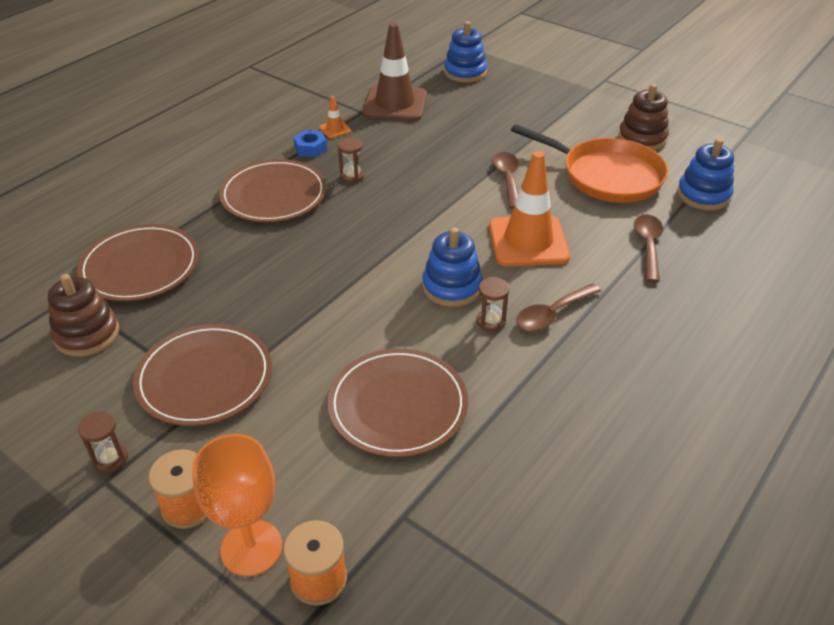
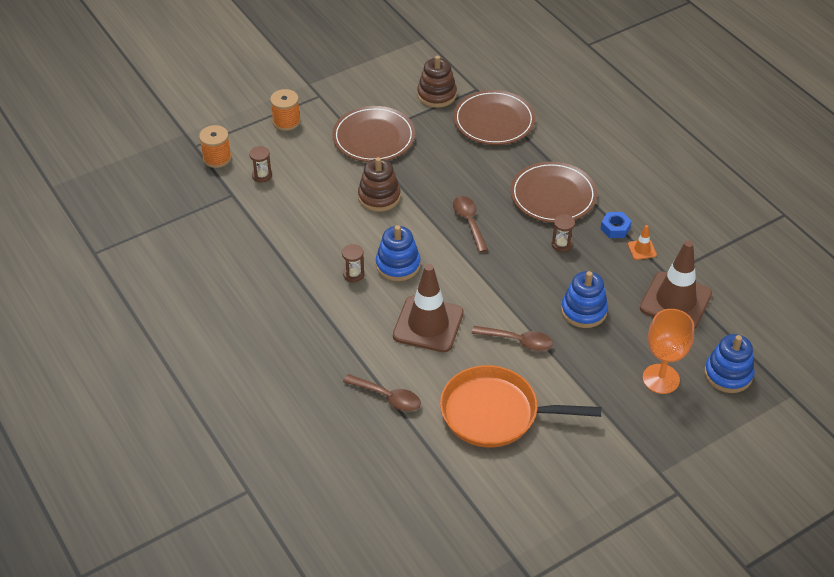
camera: 110 degrees right, 5 degrees up
brown hourglass [78,411,128,473] -> brown hourglass moved to [249,146,272,183]
orange goblet [192,434,282,576] -> orange goblet moved to [643,309,694,394]
brown plate [327,348,468,457] -> none
orange traffic cone [489,151,570,266] -> brown traffic cone [393,264,464,352]
orange pan [511,124,668,203] -> orange pan turned 45 degrees clockwise [440,365,602,448]
brown spoon [516,283,601,331] -> brown spoon moved to [453,196,488,253]
brown stacking toy [618,84,669,151] -> brown stacking toy moved to [358,157,401,212]
blue stacking toy [677,138,734,211] -> blue stacking toy moved to [561,271,608,328]

